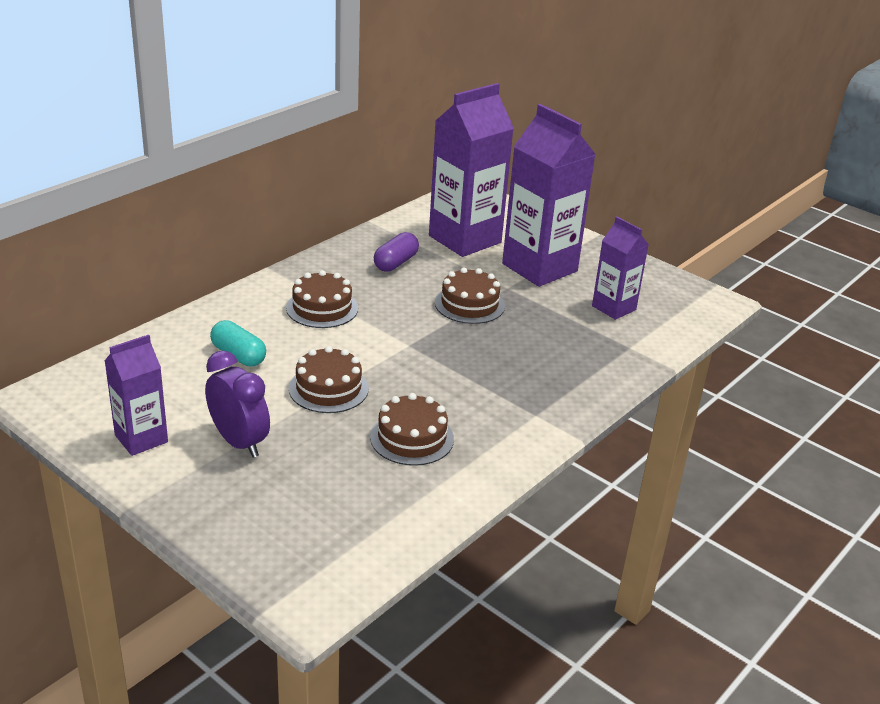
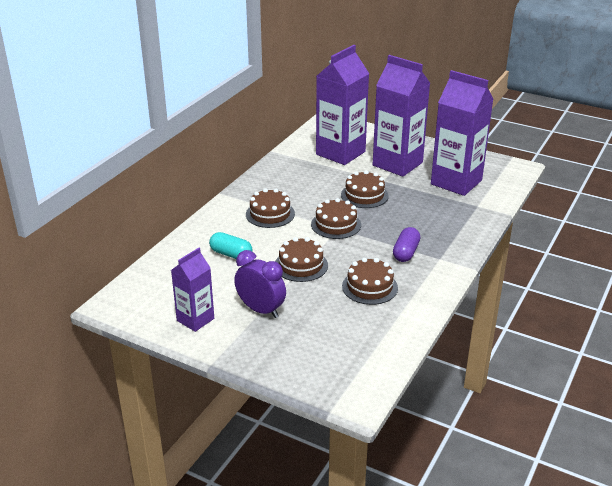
camera: 10 degrees left, 0 degrees up
purple capsule [374,232,419,272] -> purple capsule moved to [393,227,420,262]
purple carton [592,217,649,320] -> purple carton [431,70,493,196], size x1.79
none -> brown cake [311,198,361,239]

